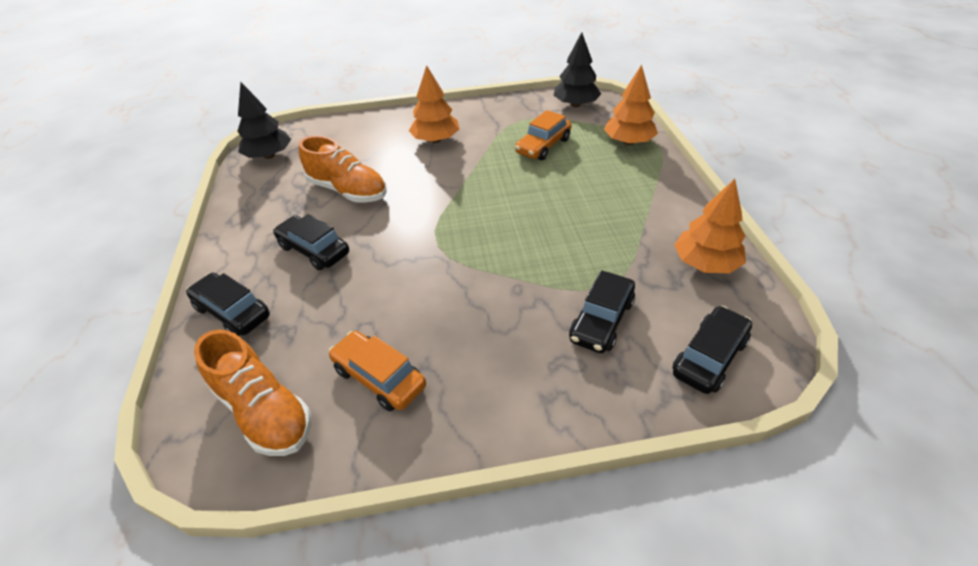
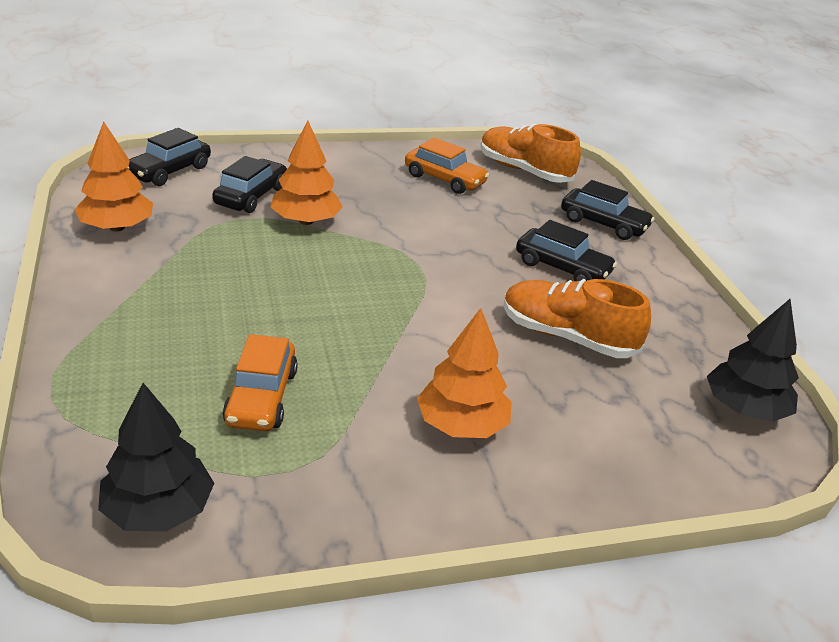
camera: 170 degrees right, 10 degrees down
orange car [515,110,572,160] -> orange car turned 150 degrees clockwise [223,334,298,431]
orange tree [604,64,658,145] -> orange tree moved to [270,121,343,225]

